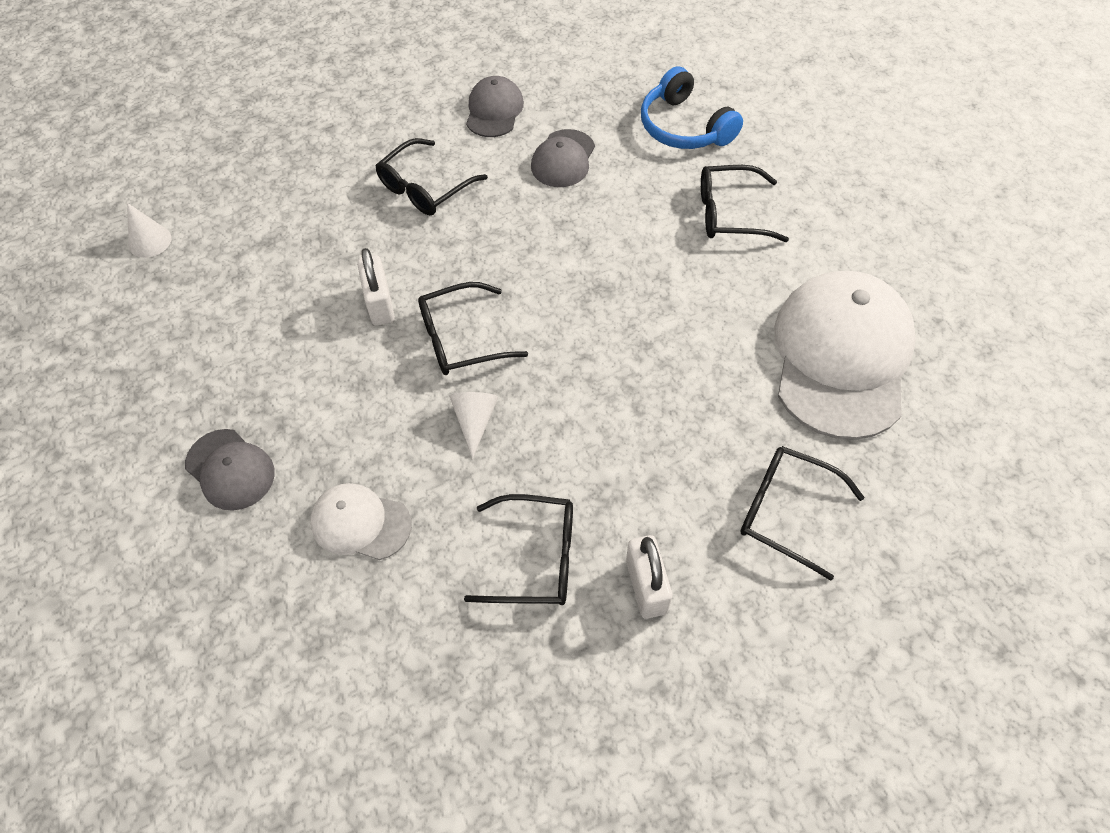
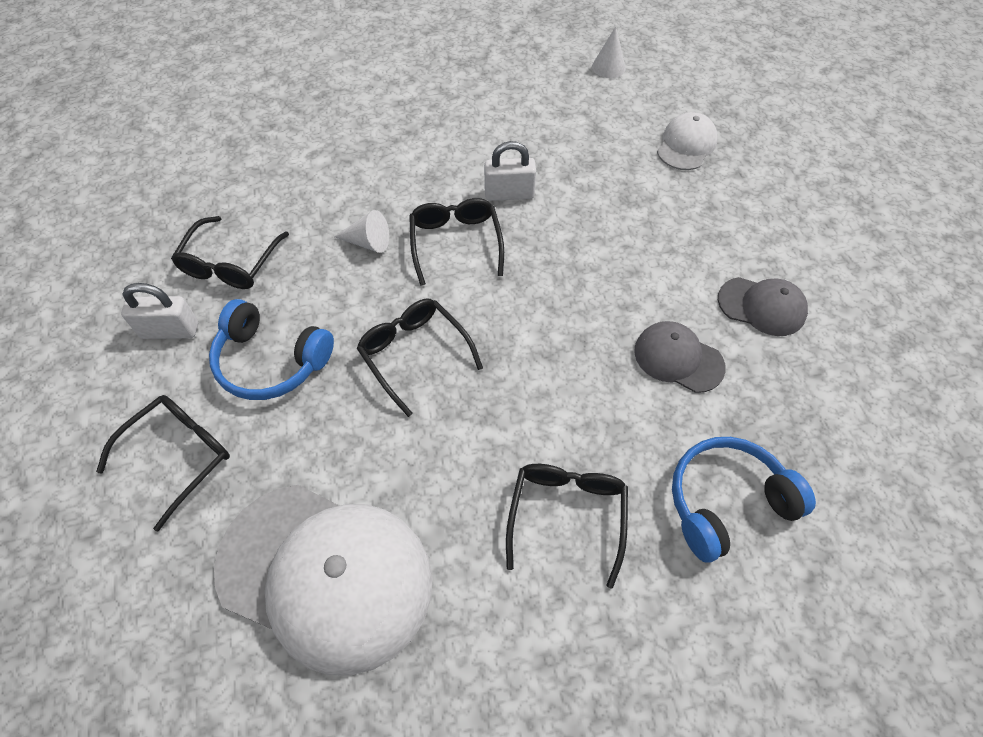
camera: 100 degrees right, 0 degrees up
grey cap [185,429,275,511] -> none
white cap [310,483,412,560] -> white cap moved to [657,112,718,170]
black glasses [375,138,488,215] -> black glasses moved to [356,299,483,417]
none -> blue headphones [209,299,334,400]

